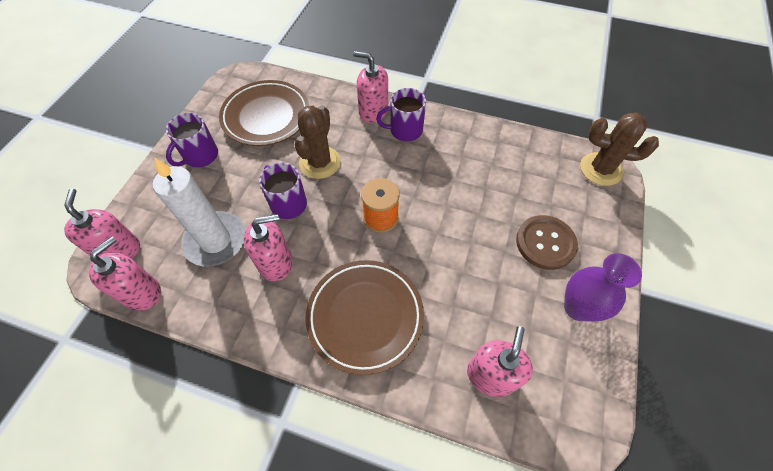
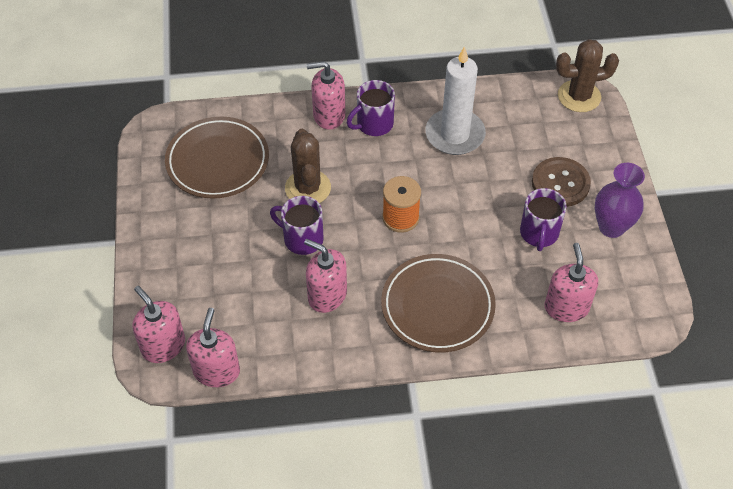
camera: 25 degrees left, 5 degrees down
white candle [153,158,245,267] -> white candle moved to [425,46,486,155]
purple mug [166,113,218,167] -> purple mug moved to [520,188,566,251]
pink soap dispenser [243,214,293,282] -> pink soap dispenser turned 105 degrees counterclockwise [304,239,347,313]

